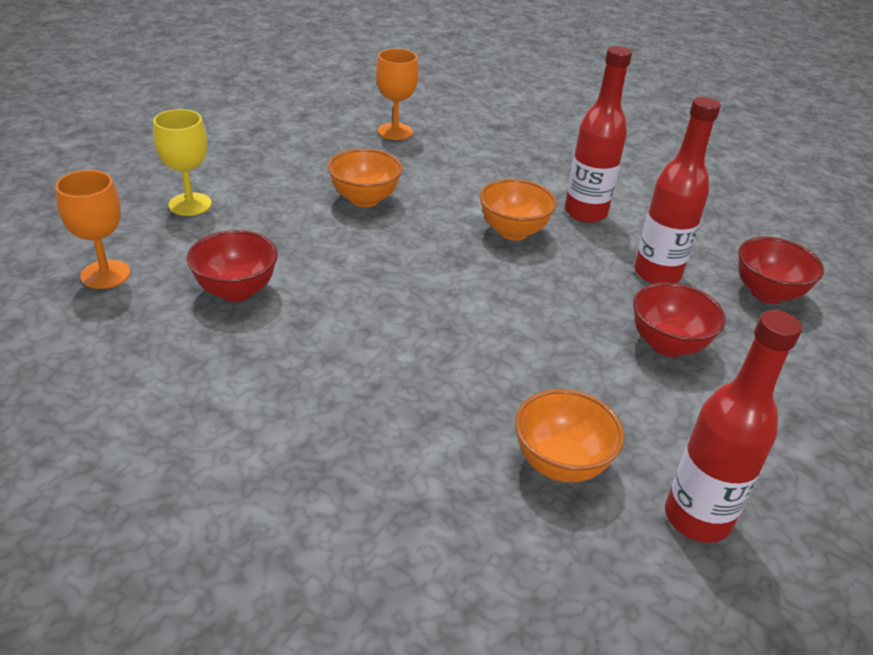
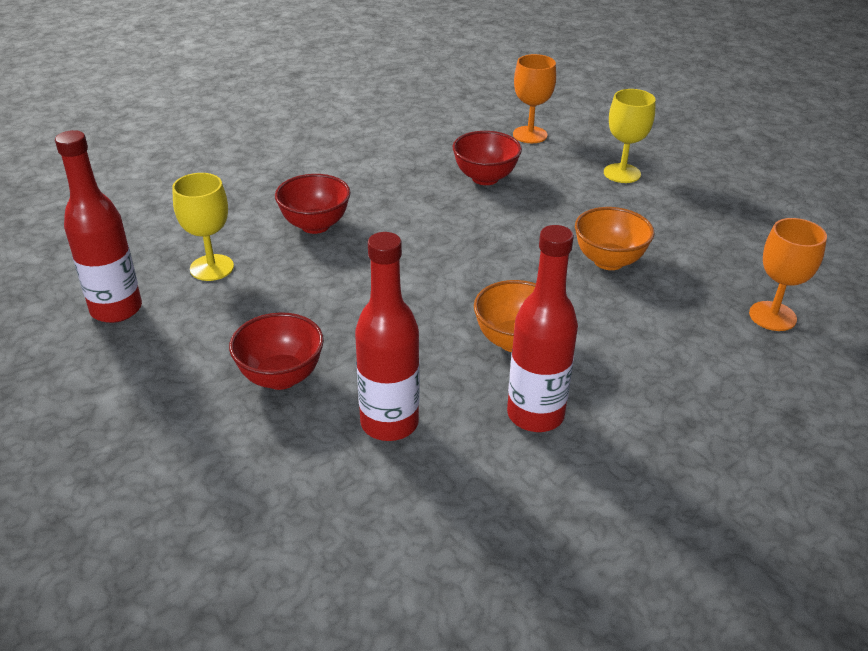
camera: 115 degrees right, 0 degrees up
orange bowl [515,389,625,483] -> yellow goblet [172,173,234,281]
red bowl [738,237,824,304] -> red bowl moved to [275,174,350,234]

